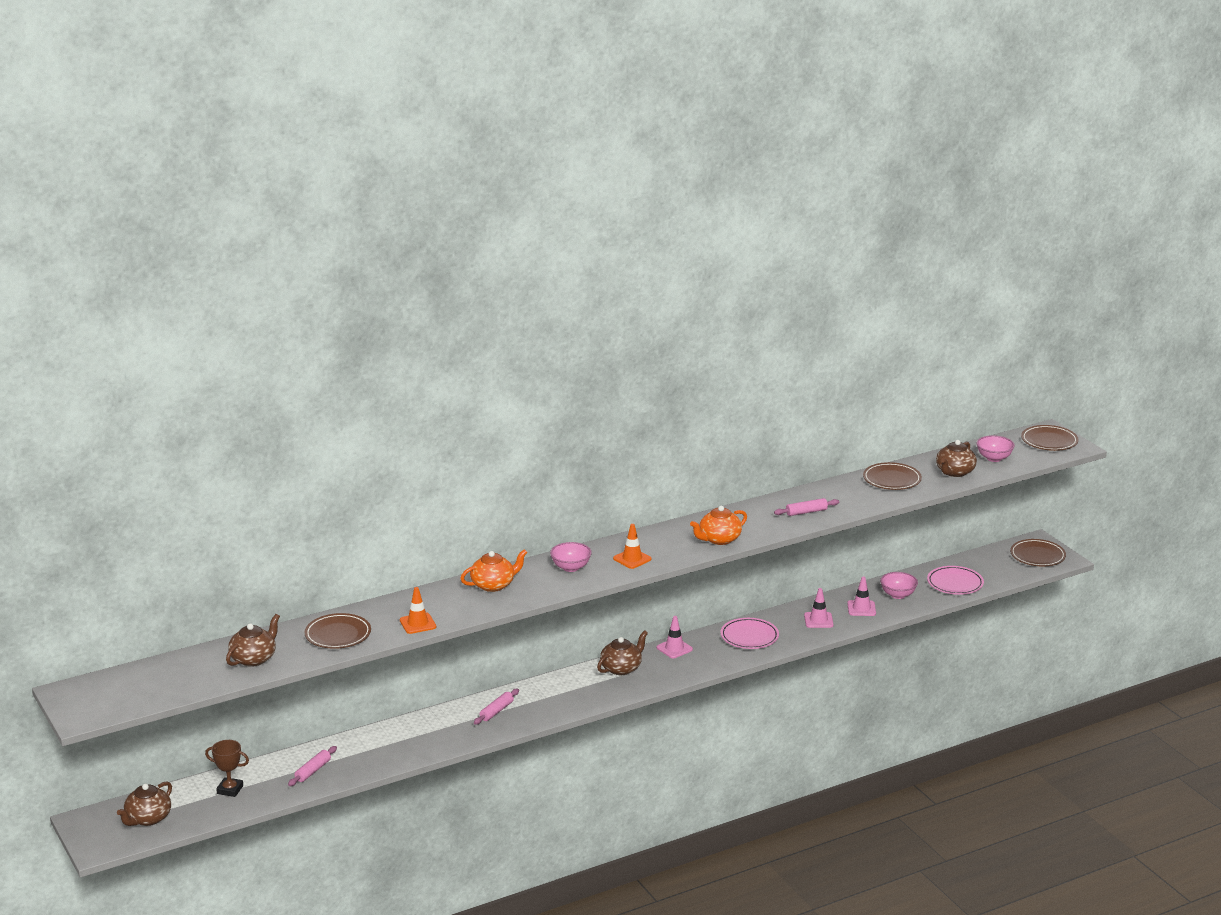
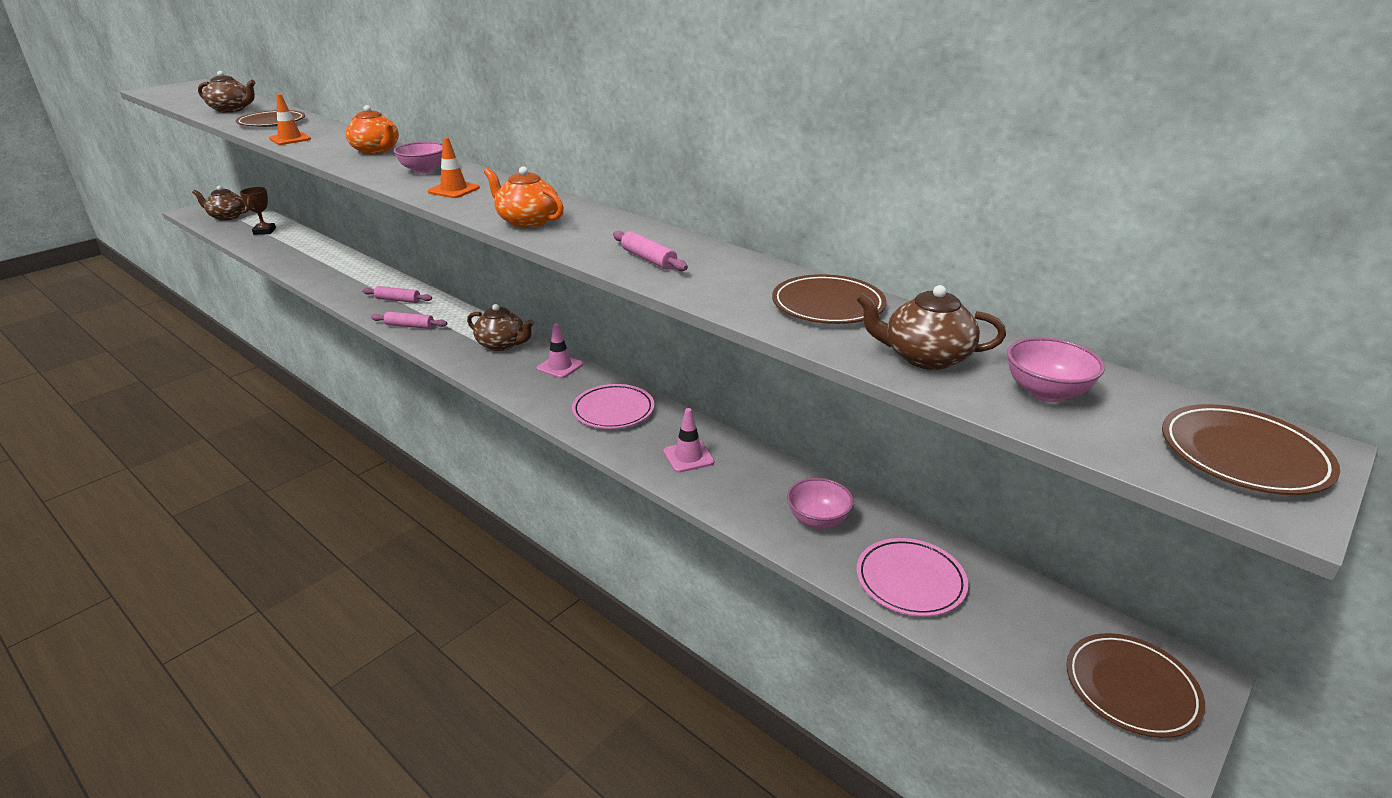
camera: 70 degrees right, 5 degrees up
pink rolling pin [288,746,337,786] -> pink rolling pin moved to [371,312,447,329]
pink traffic cone [847,576,876,616] -> none

